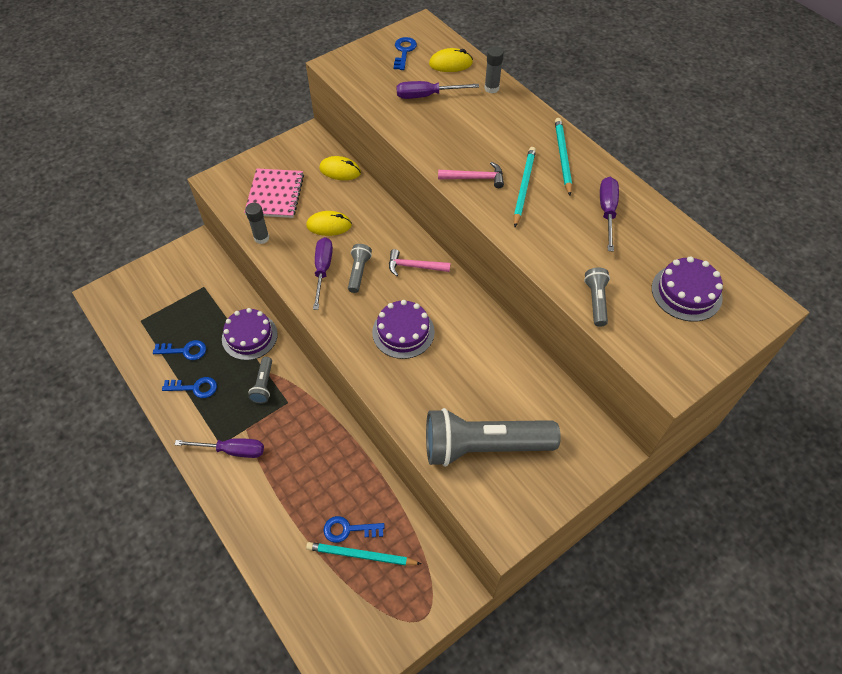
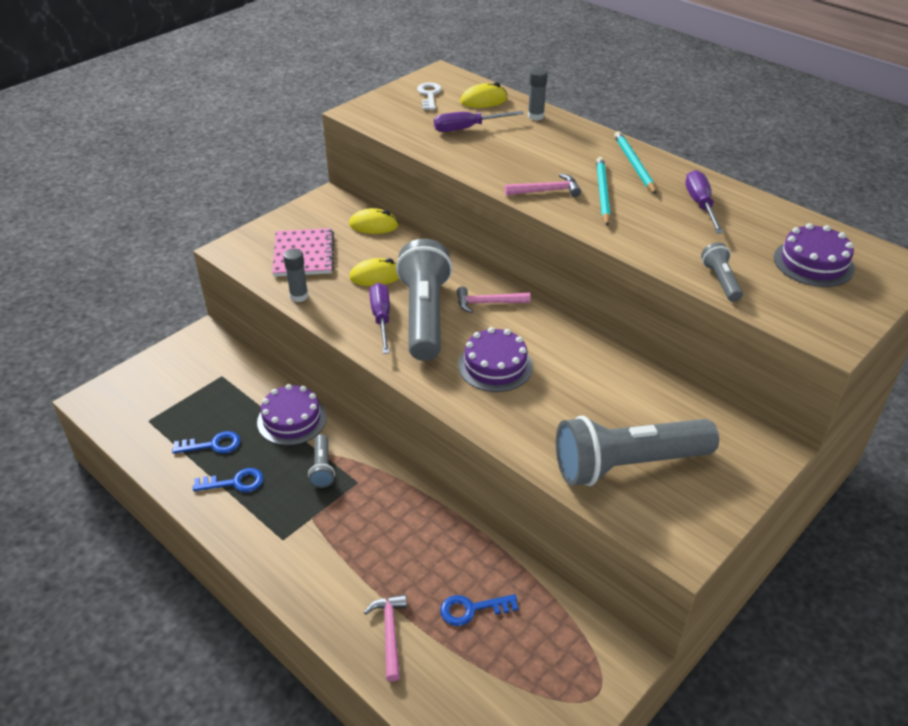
camera: 10 degrees left, 15 degrees down
purple screwdriver [175,438,264,458] -> none
turquoise pencil [306,542,422,566] -> none
grey flashlight [348,244,372,293] -> grey flashlight [396,239,453,361], size x2.25
blue key [394,37,417,70] -> white key [417,82,442,110]
none -> pink hammer [364,595,407,682]

